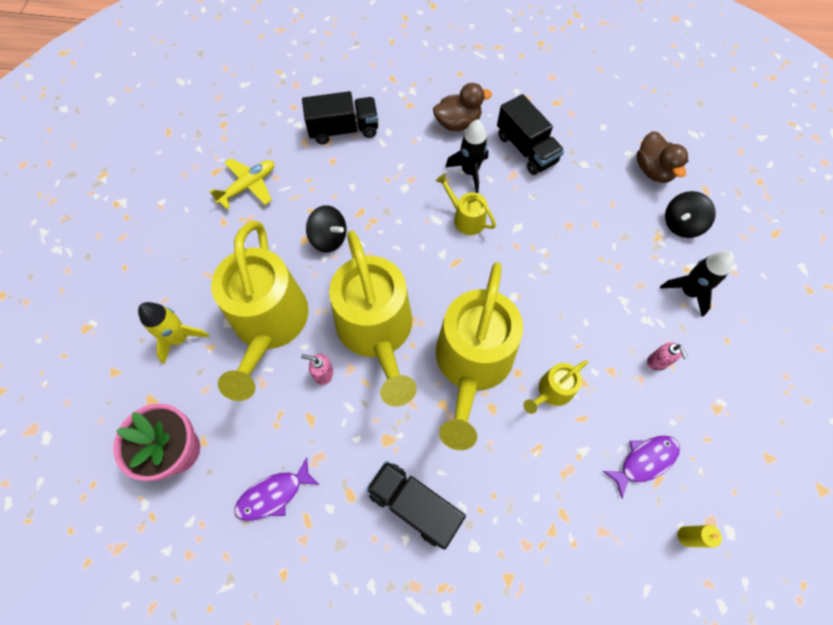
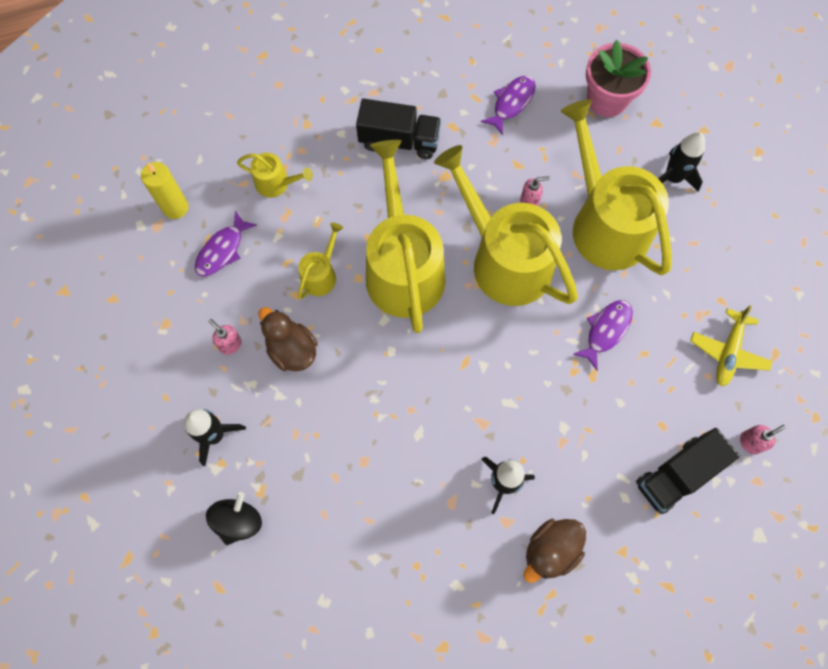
camera: 155 degrees right, 5 degrees up
yellow rocket [138,302,210,364] -> black rocket [659,132,705,192]
black spinning top [306,205,347,253] -> purple fish [573,300,633,371]
yellow watering can [436,173,496,235] -> yellow watering can moved to [237,153,313,198]
black truck [497,94,564,175] -> none
brown duck [636,131,689,183] -> brown duck moved to [259,307,318,371]
yellow candle [677,525,722,548] -> yellow candle [141,162,188,219], size x1.57
none -> pink soap dispenser [740,425,786,455]

